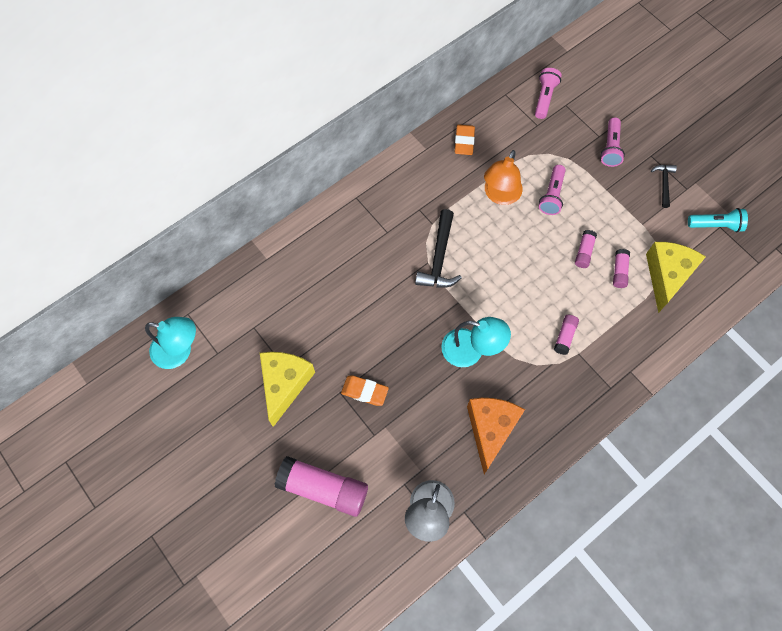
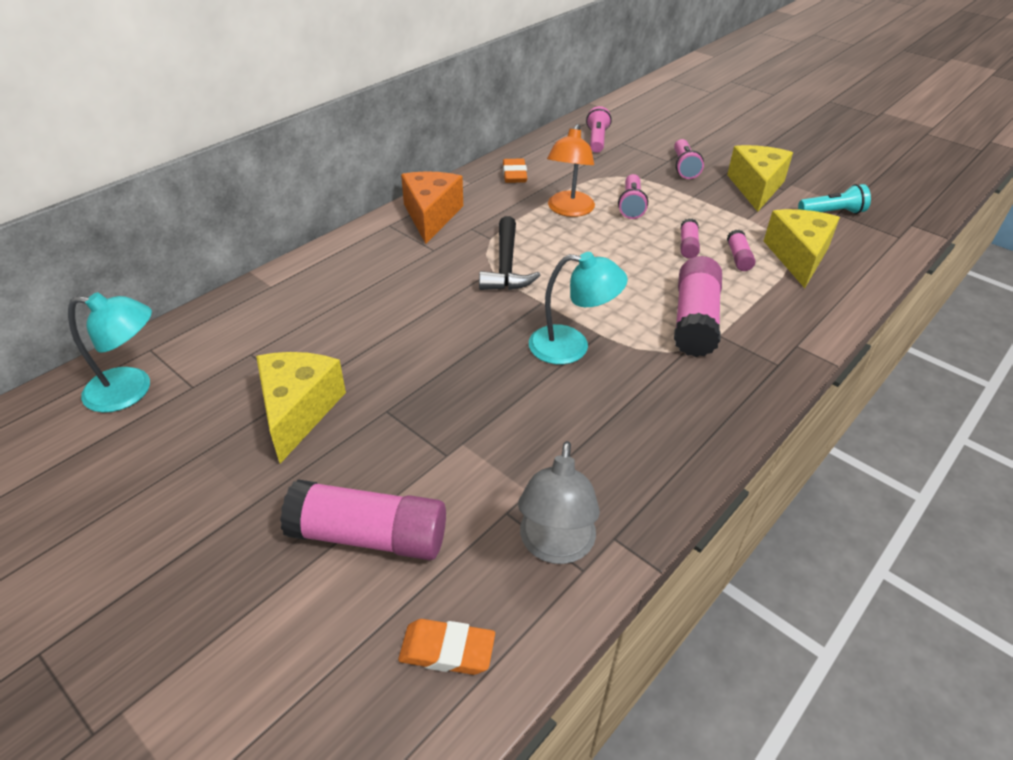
camera: 10 degrees left, 25 degrees down
orange eraser [341,376,389,406] -> orange eraser moved to [398,619,495,675]
orange cheese [467,398,525,474] -> orange cheese moved to [401,171,463,244]
pink glue stick [554,315,579,355] -> pink glue stick [674,256,722,357], size x2.09
black hammer [651,165,677,208] -> yellow cheese [727,145,793,212]

